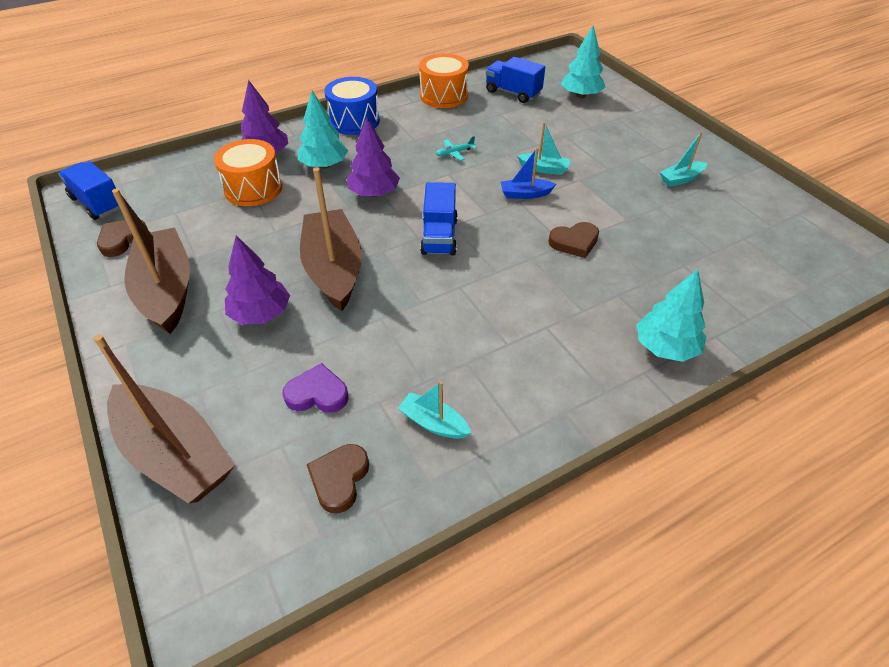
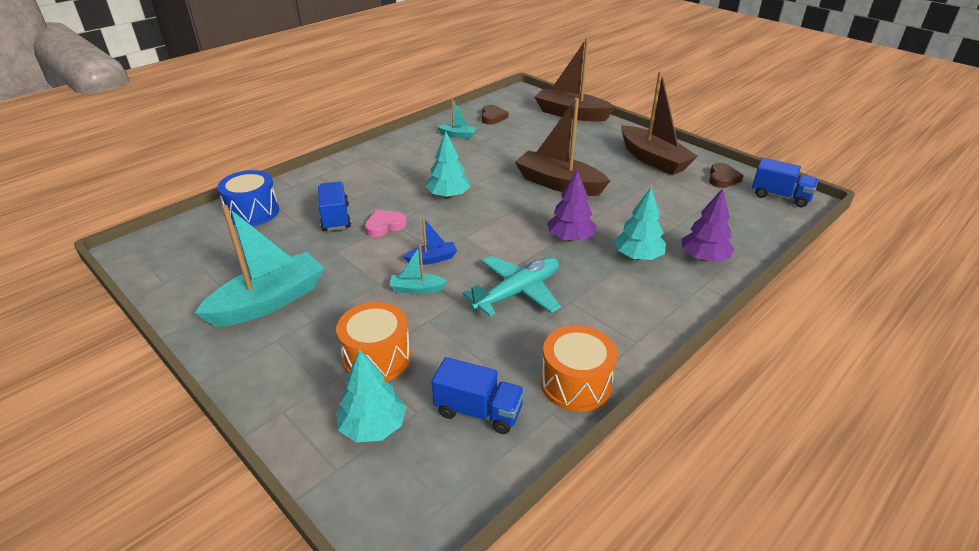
camera: 165 degrees right, 10 degrees down
orange drum [214,139,283,206] -> orange drum moved to [336,302,411,381]
purple tree [225,236,290,325] -> none
purple heart [282,363,349,413] -> none
brown boat [300,167,362,311] -> brown boat turned 150 degrees clockwise [515,98,610,196]
blue drum [324,77,380,135] -> blue drum moved to [217,170,279,226]
blue truck [420,182,458,256] -> blue truck moved to [318,182,351,231]
turquoise plane [436,136,477,161] -> turquoise plane [463,256,561,316], size x2.36
brown heart [548,222,599,258] -> pink heart [365,210,407,237]
turquoise tree [637,269,706,362] -> turquoise tree moved to [426,131,471,198]
turquoise boat [660,131,707,187] -> turquoise boat [195,205,324,327], size x2.15

